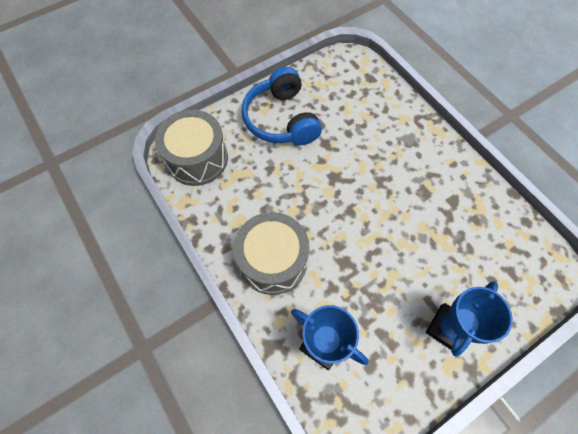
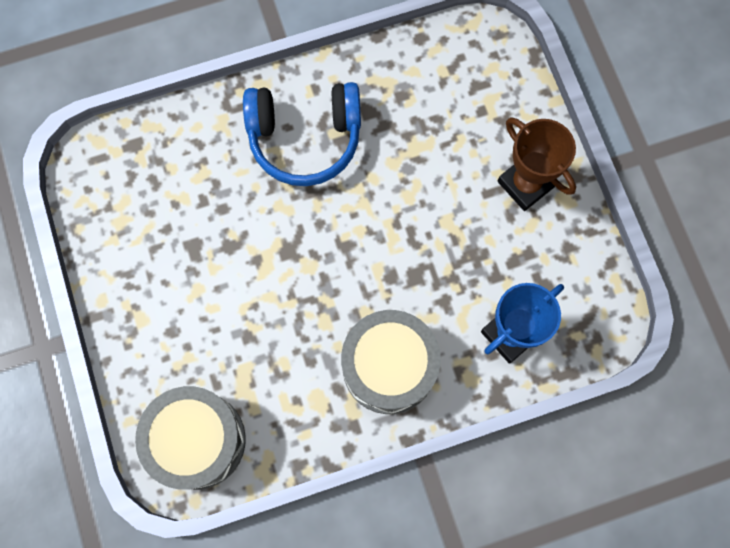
camera: 75 degrees left, 10 degrees up
blue headphones [241,67,322,145] -> blue headphones moved to [243,82,361,186]
blue trophy [426,281,513,357] -> brown trophy [497,117,576,211]

